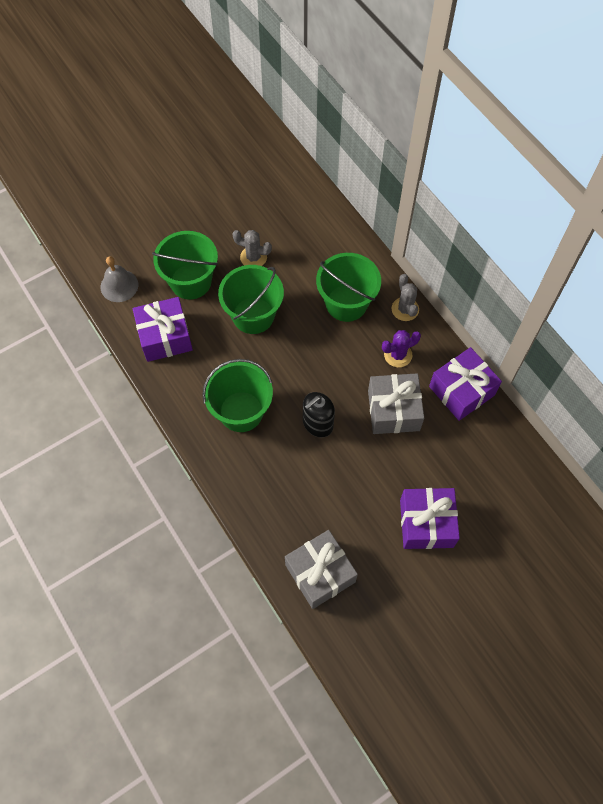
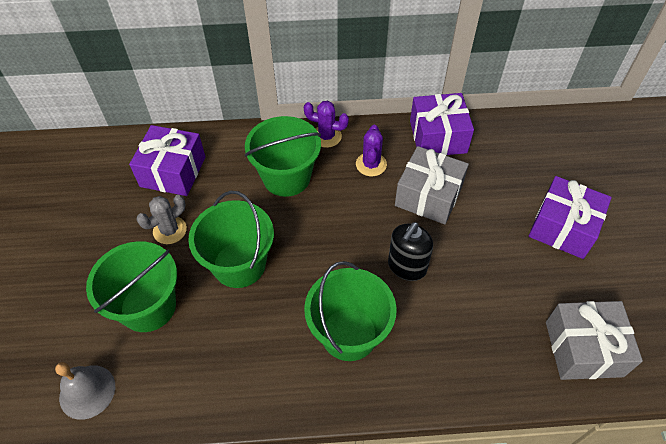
camera: 60 degrees left, 10 degrees down
purple gift [133,297,193,362] -> purple gift moved to [129,125,206,196]
black soap dispenser [303,392,335,438] -> black soap dispenser turned 45 degrees clockwise [388,222,433,281]
grey cactus [392,274,419,321] -> purple cactus [304,101,349,148]

